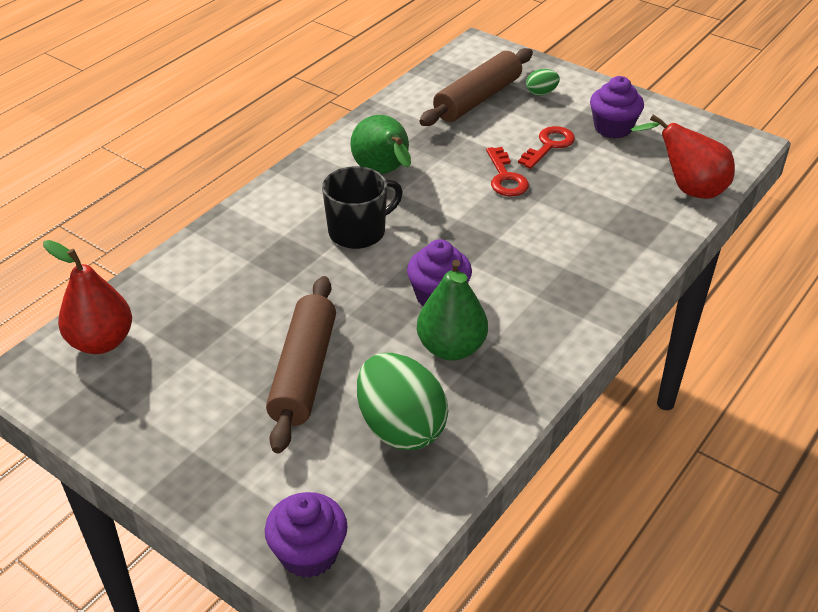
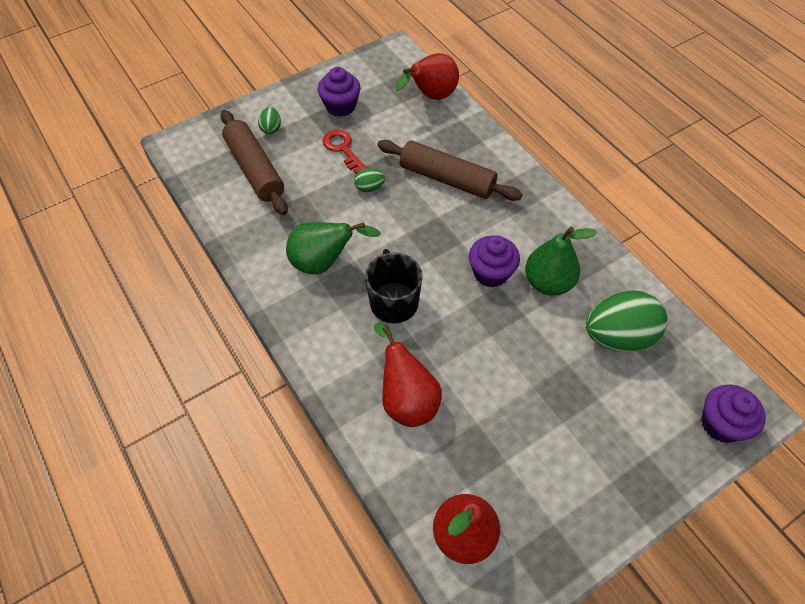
camera: 70 degrees left, 15 degrees up
brown rolling pin [266,276,336,453] -> brown rolling pin moved to [377,140,523,201]
red key [486,147,529,197] -> green egg [354,168,385,192]
none -> red pear [374,323,442,427]

